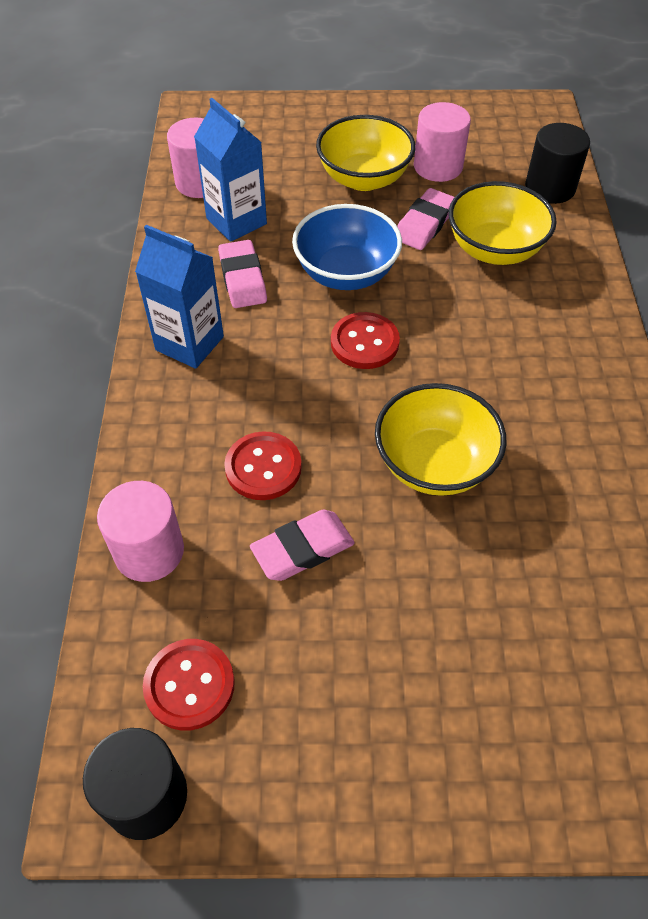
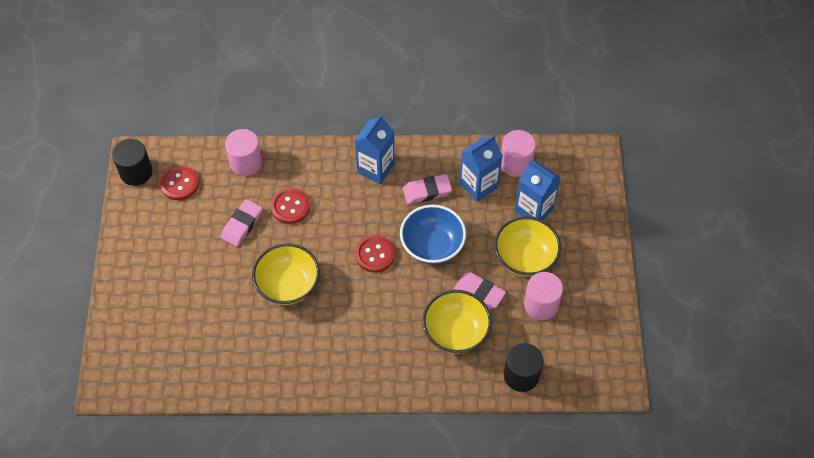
camera: 90 degrees right, 5 degrees up
pink eraser [250,510,355,581] -> pink eraser turned 60 degrees clockwise [221,199,263,247]
none -> blue carton [515,160,561,220]

